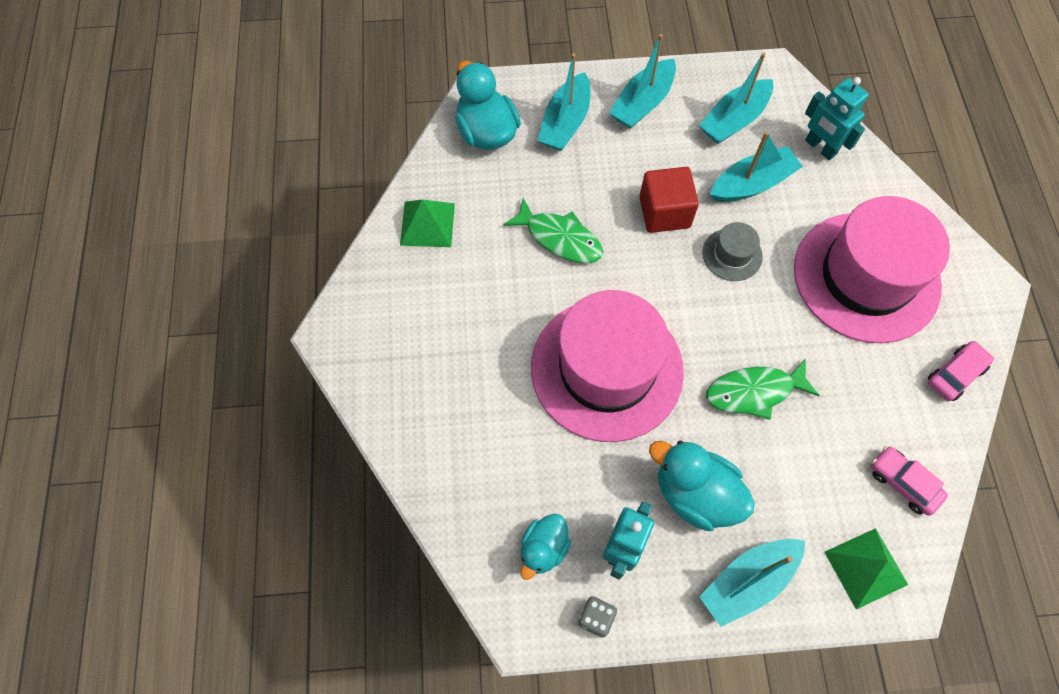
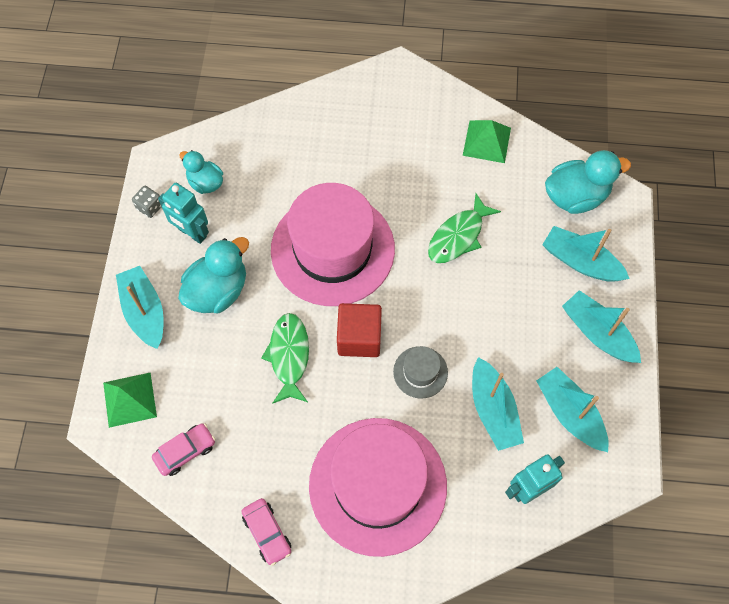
camera: 100 degrees right, 0 degrees up
red cube [639,167,699,233] -> red cube moved to [337,303,382,357]

